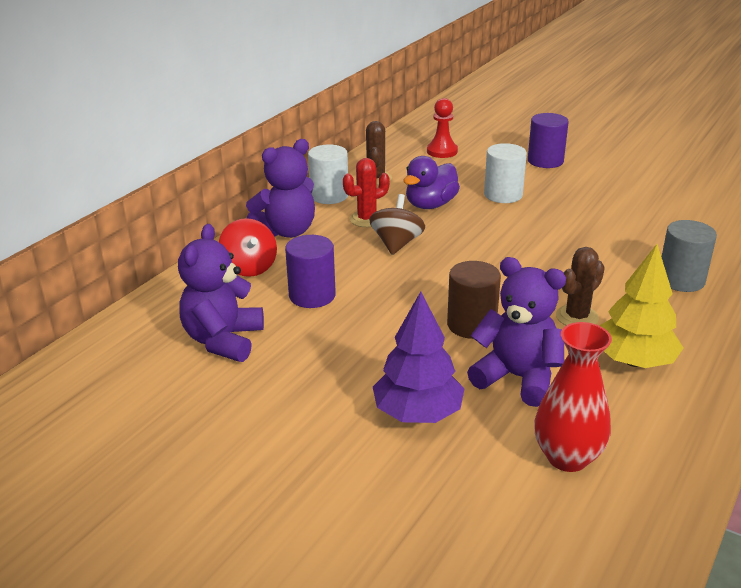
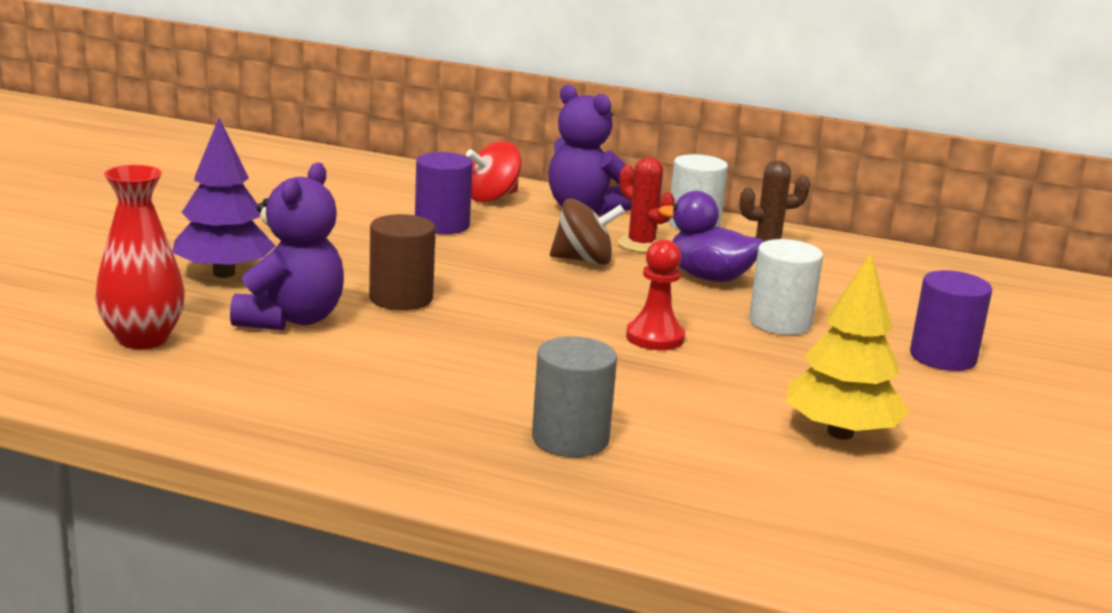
camera: 75 degrees right, 10 degrees down
purple teddy bear [178,224,264,362] -> none
red pawn [427,98,458,158] -> red pawn moved to [626,239,685,350]
brown cactus [556,247,605,326] -> none
yellow tree [599,244,684,368] -> yellow tree moved to [786,253,909,439]

